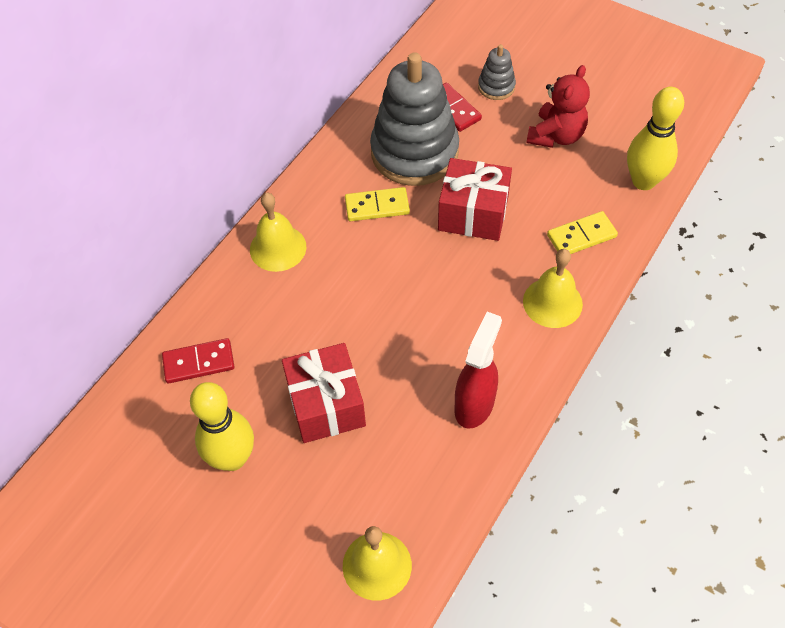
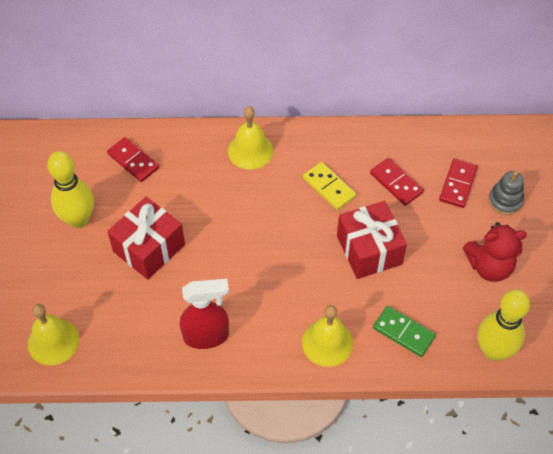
camera: 55 degrees right, 0 degrees up
grey stacking toy [370,52,459,186] -> red domino [370,158,424,206]
yellow domino [547,211,618,254] -> green domino [373,306,436,357]

